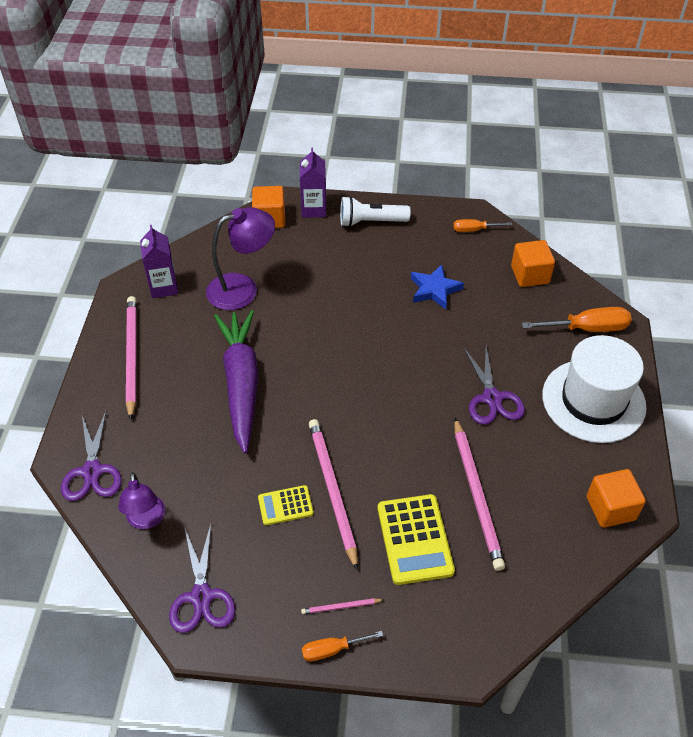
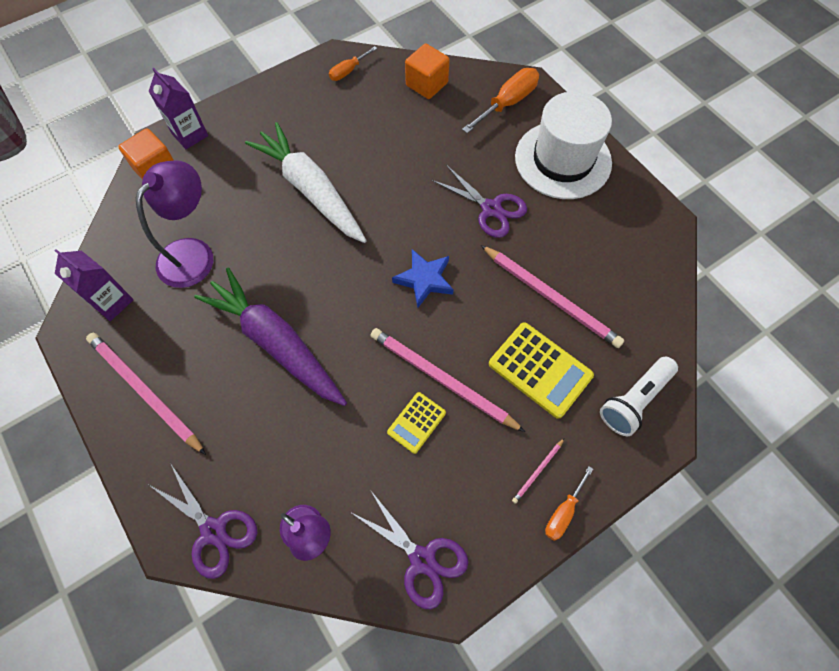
camera: 40 degrees left, 15 degrees up
white flashlight [340,196,411,227] -> white flashlight moved to [600,357,678,436]
blue star [411,264,464,309] -> blue star moved to [392,249,454,308]
orange cube [587,469,646,528] -> none
none -> white carrot [245,122,367,243]

